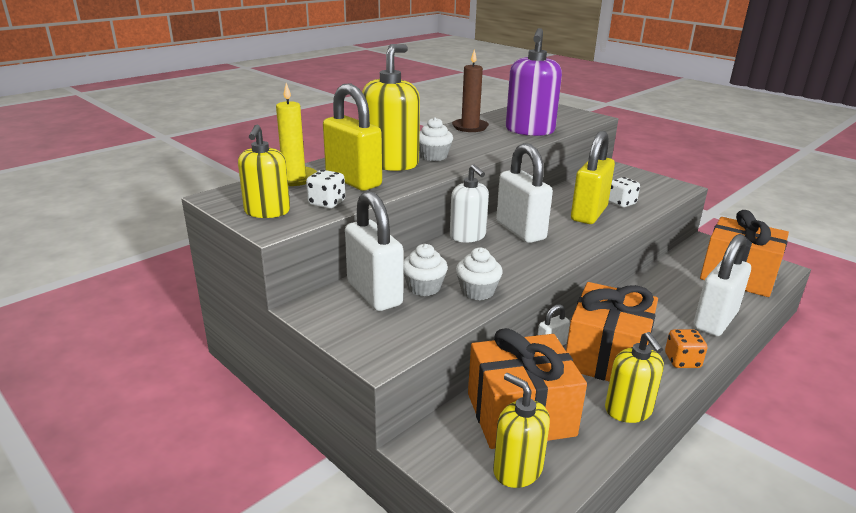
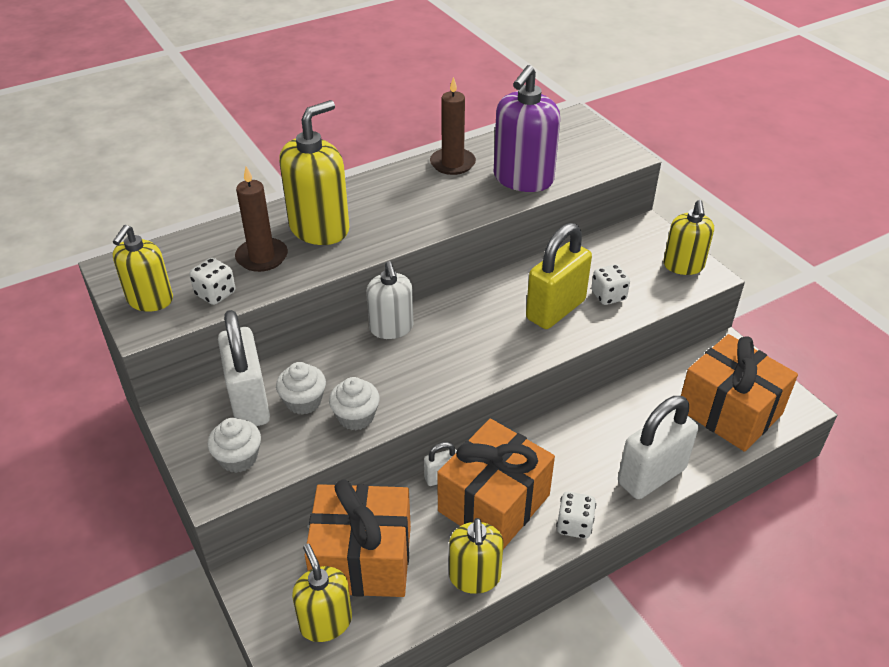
camera: 15 degrees right, 15 degrees up
yellow candle [276,83,317,186] -> none
yellow padlock [323,84,382,191] -> brown candle [235,166,288,272]
white cupcake [419,117,453,161] -> white cupcake moved to [208,418,261,473]
white padlock [496,143,553,243] -> none
orange dice [665,329,707,368] -> white dice [556,492,596,539]
none -> yellow soap dispenser [663,200,714,275]

